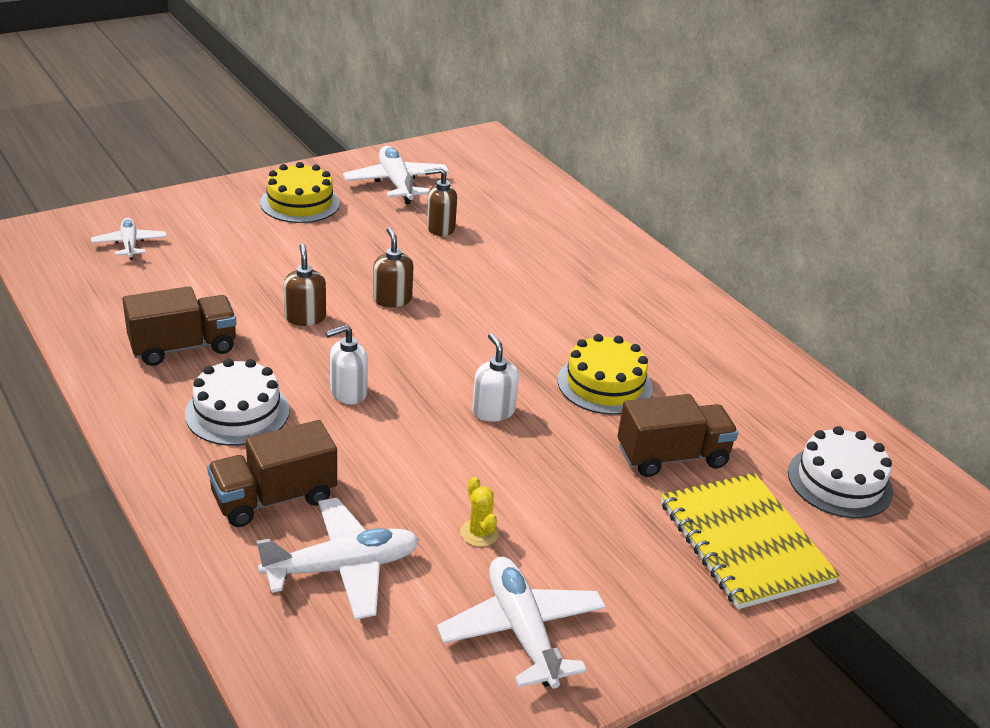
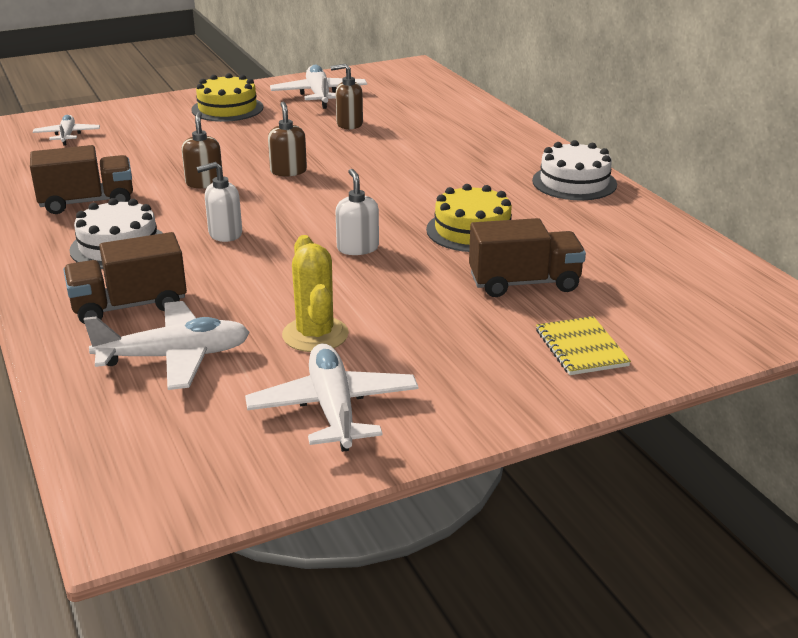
camera: 10 degrees right, 5 degrees down
yellow cactus [460,477,499,547] -> yellow cactus [282,235,349,352], size x1.74
yellow notebook [661,473,840,609] -> yellow notebook [536,316,631,375], size x0.56
white cake [788,426,893,518] -> white cake moved to [532,140,617,200]

